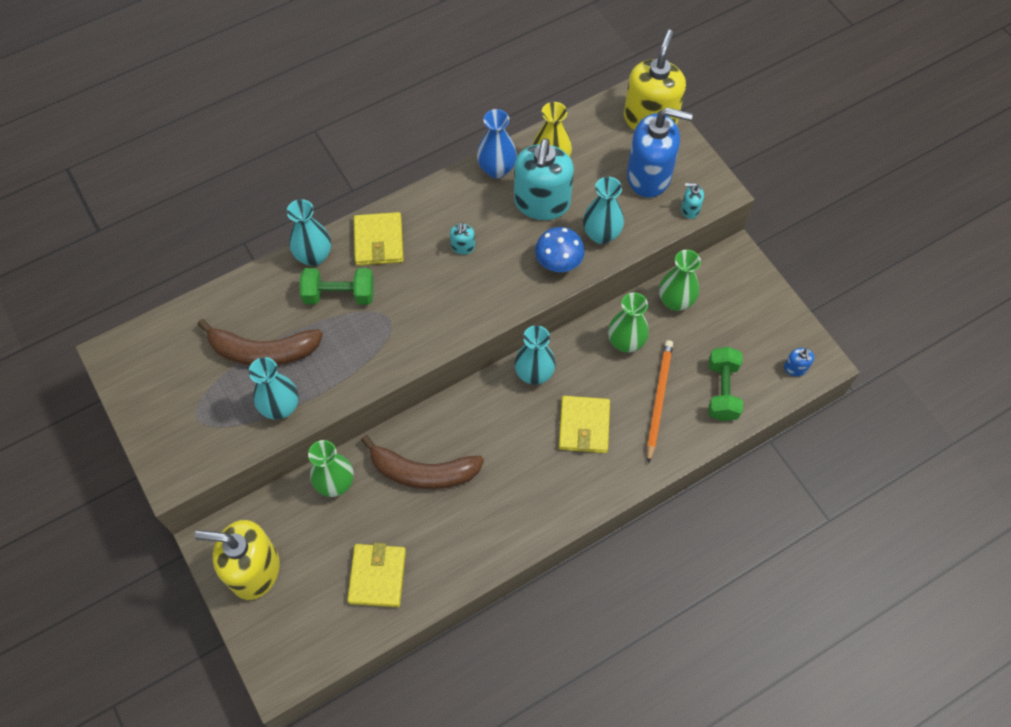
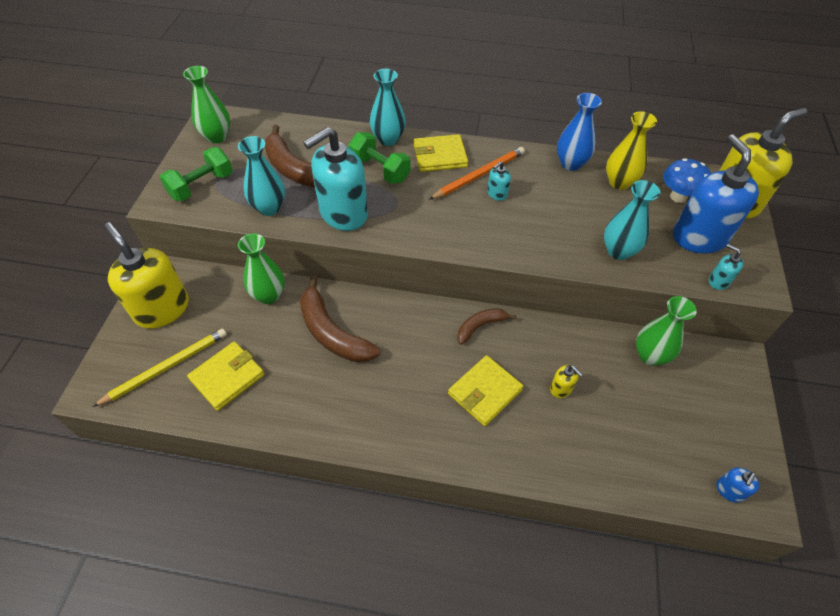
camera: 40 degrees right, 10 degrees down
yellow wallet [354,212,403,266] -> yellow wallet turned 45 degrees clockwise [414,134,468,172]
turquoise soap dispenser [514,138,574,220] -> turquoise soap dispenser moved to [303,127,368,231]
turquoise vase [514,325,556,385] -> brown banana [457,308,517,345]
blue mushroom [535,227,585,272] -> blue mushroom moved to [663,158,711,203]
green vase [608,292,649,353] -> green vase moved to [183,66,230,143]
blue soap dispenser [627,108,693,197] -> blue soap dispenser turned 150 degrees counterclockwise [673,134,759,254]
orange pencil [647,340,673,464] -> orange pencil moved to [429,147,525,200]
green dumbbell [708,347,743,421] -> green dumbbell moved to [160,147,233,201]
none -> yellow pencil [92,329,227,407]
none -> yellow soap dispenser [550,365,582,398]

